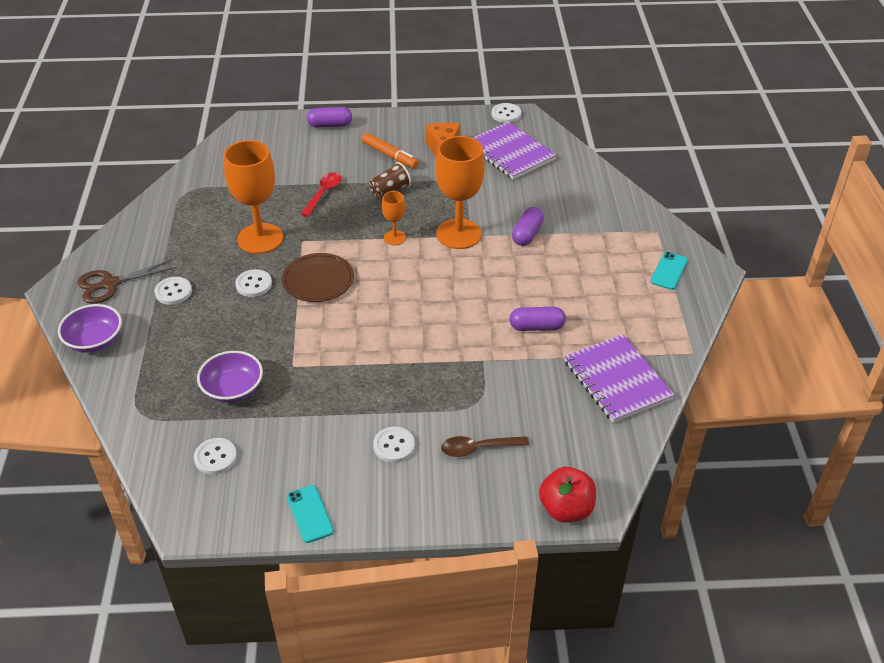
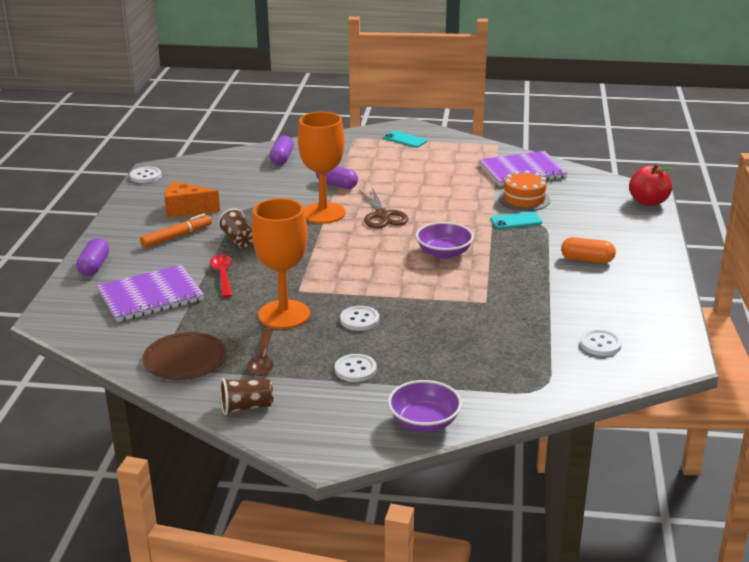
camera: 80 degrees left, 15 degrees down
brown scissors [77,259,176,304] -> brown scissors moved to [359,187,408,229]
purple bowl [197,351,263,403] -> purple bowl moved to [416,222,474,259]
brown plate [282,253,354,302] -> brown plate moved to [142,332,227,380]
turquoise phone [287,485,334,543] -> turquoise phone moved to [490,212,542,229]
red spoon [301,172,341,217] -> red spoon turned 45 degrees clockwise [210,254,233,298]
white button [373,427,415,463] -> orange capsule [561,237,616,263]
orange goblet [382,191,406,245] -> none
brown spoon [441,436,529,457] -> brown spoon moved to [247,329,273,376]
purple notebook [473,121,556,180] -> purple notebook moved to [97,265,204,322]
purple capsule [510,307,566,331] -> purple capsule moved to [270,136,294,165]
none -> brown cup [220,378,273,415]
none -> orange cake [499,170,550,211]

